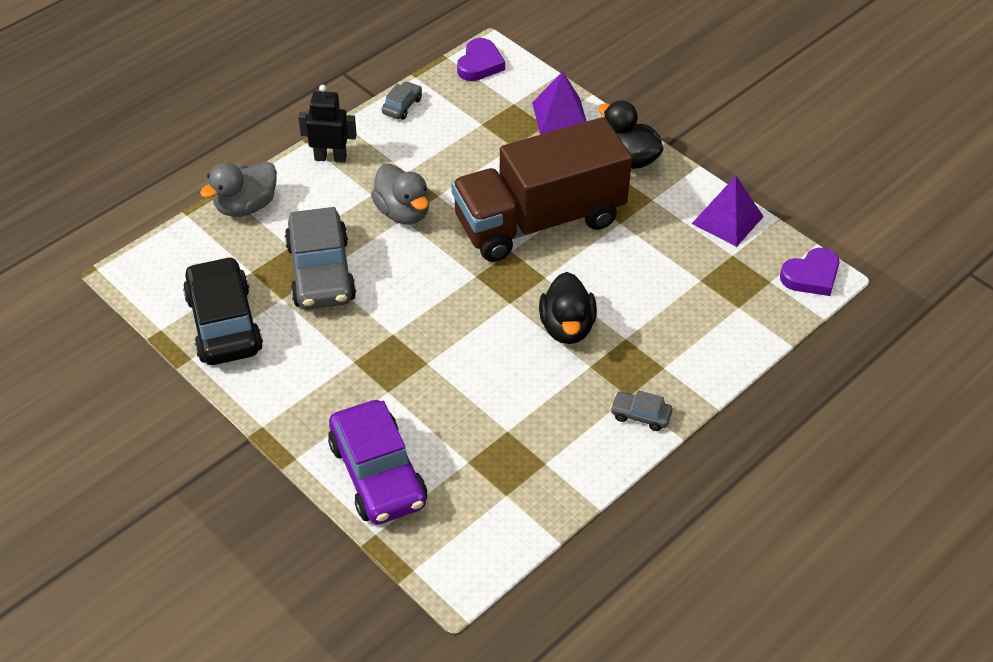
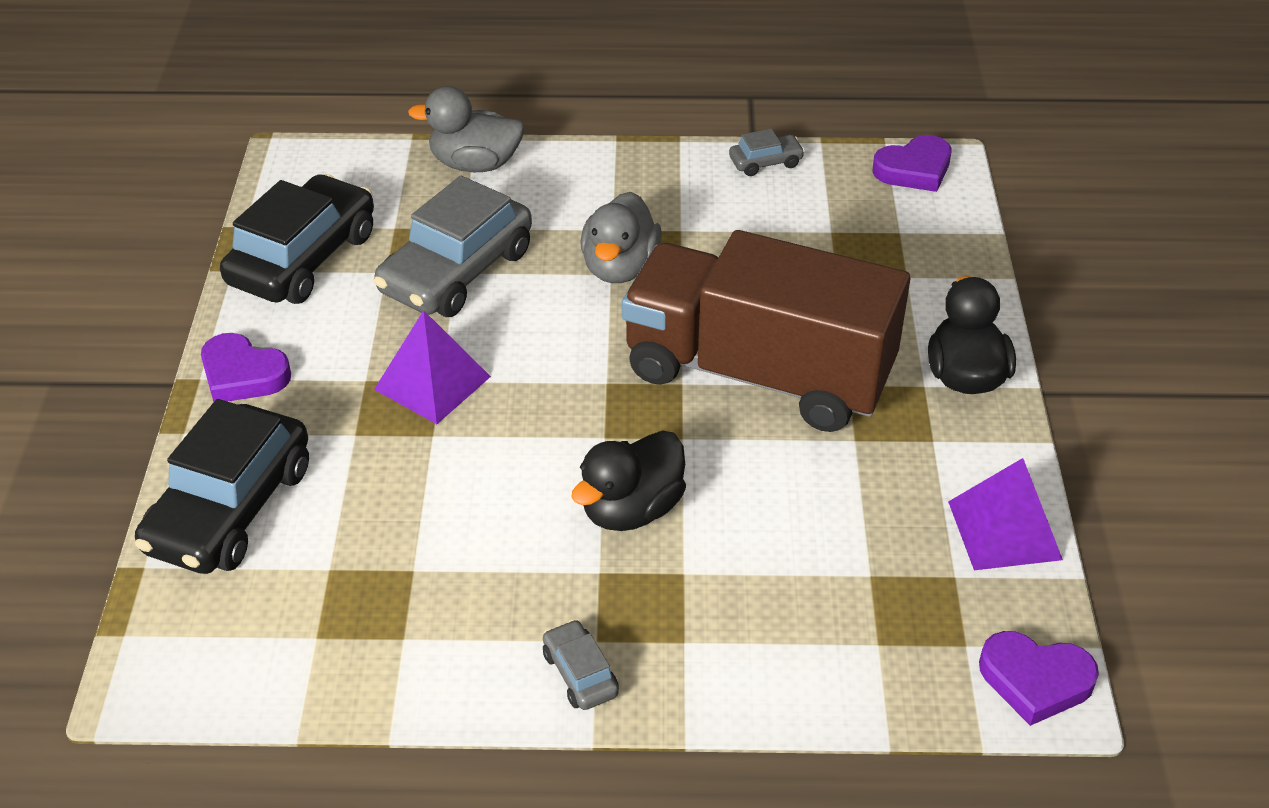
camera: 45 degrees right, 5 degrees down
black robot [298,85,357,163] -> none
purple car [328,400,427,524] -> black car [135,399,309,574]
purple pyramid [532,71,587,135] -> purple pyramid moved to [374,310,491,424]
none -> purple heart [201,333,291,402]

